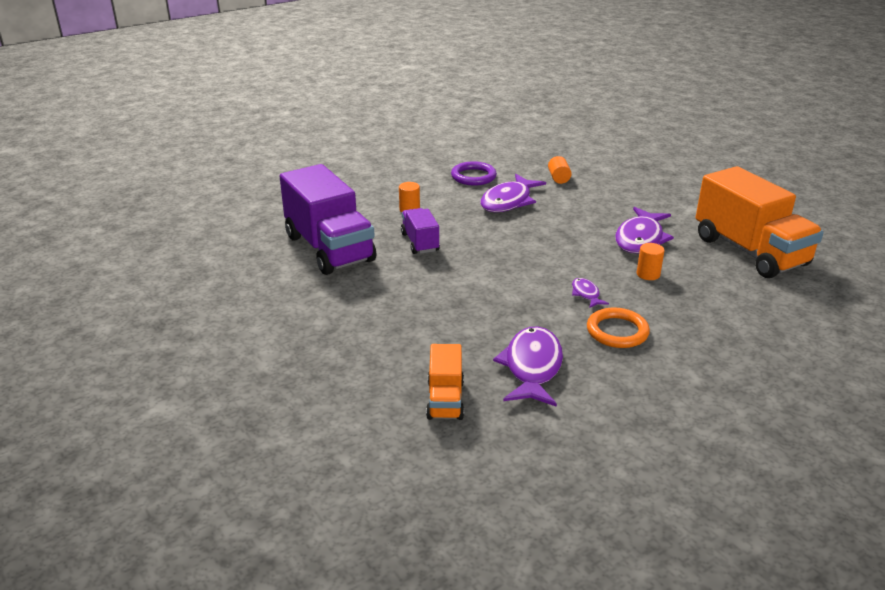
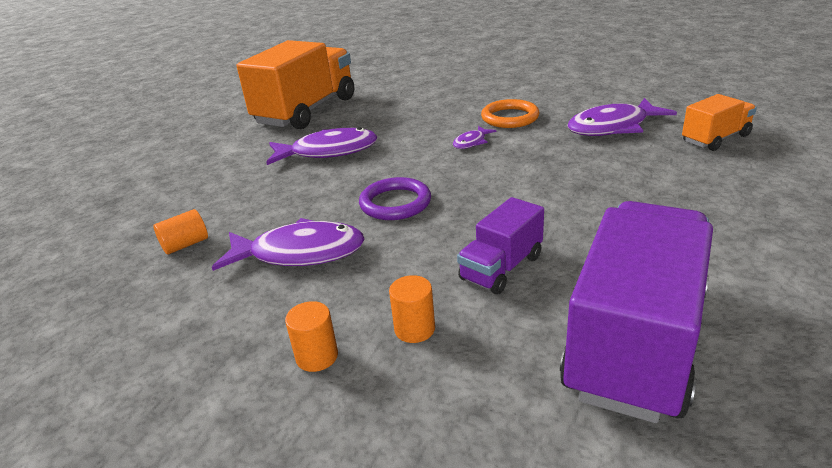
camera: 120 degrees left, 0 degrees up
purple ring [451,161,497,186] -> purple ring moved to [359,177,431,220]
orange cylinder [637,243,665,280] -> orange cylinder moved to [285,301,338,372]

